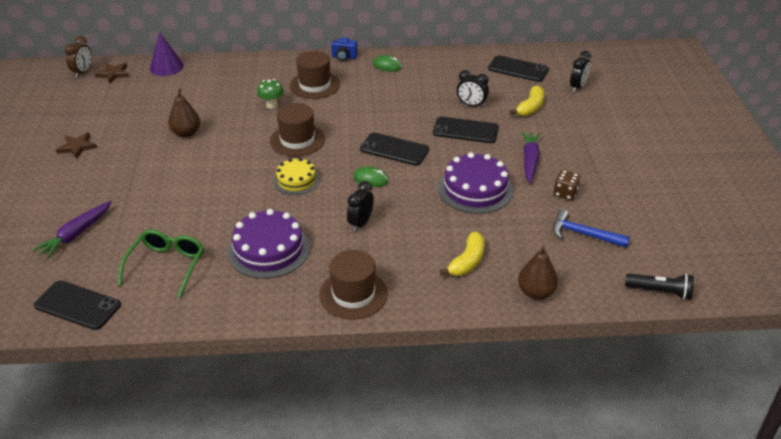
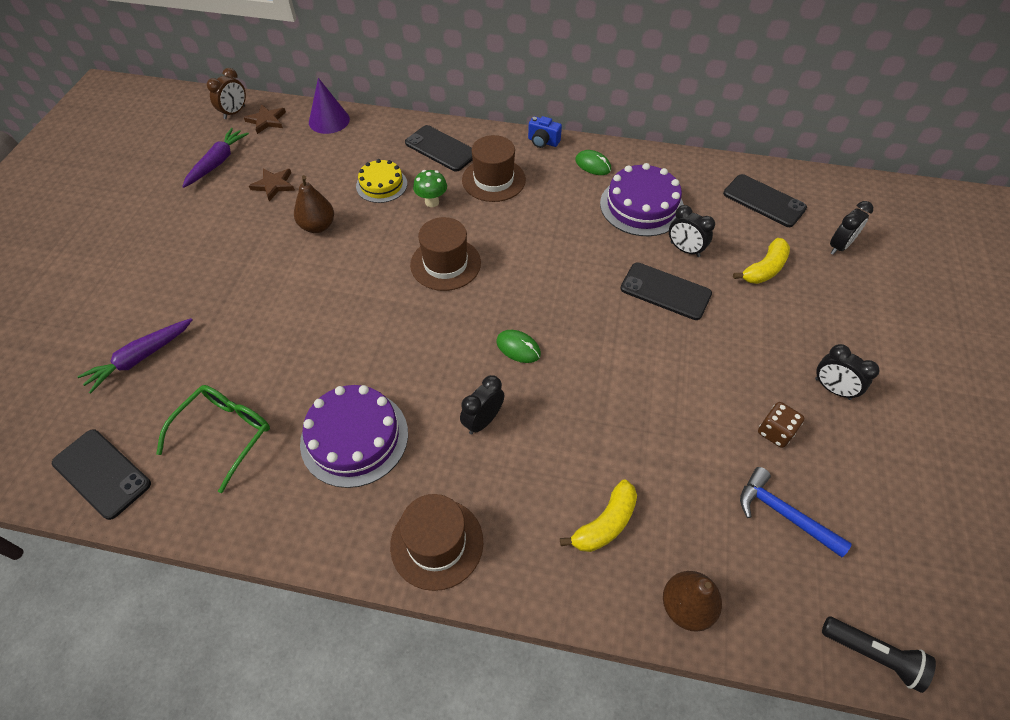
camera: 15 degrees right, 15 degrees up
brown star [56,132,97,158] -> brown star moved to [249,169,295,201]
yellow cake [273,158,320,195] -> yellow cake moved to [356,159,407,203]
black phone [360,133,429,166] -> black phone moved to [405,125,473,172]
purple cake [438,152,513,214] -> purple cake moved to [600,163,684,236]
purple carrot [521,131,540,183] -> purple carrot moved to [182,128,249,188]
none -> black clock [815,344,879,400]

